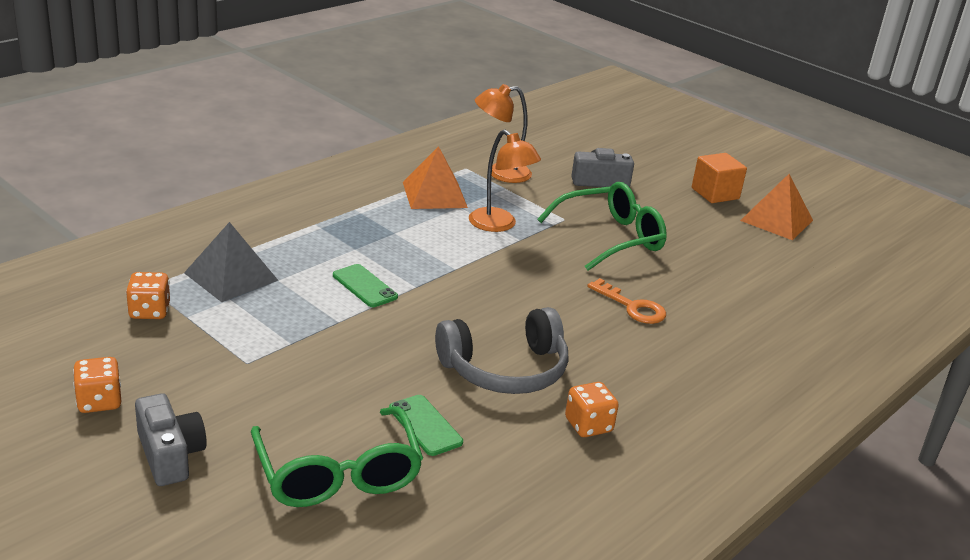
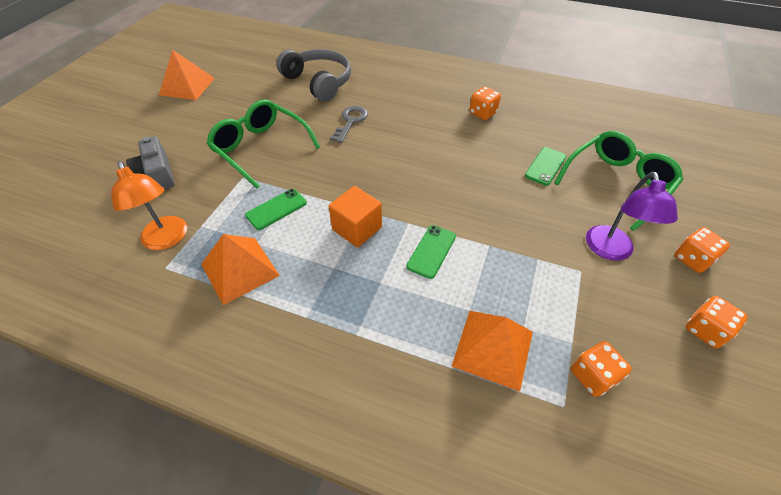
camera: 110 degrees left, 20 degrees up
grey camera [135,393,207,486] -> orange dice [675,227,730,273]
grey pyramid [184,222,279,302] -> orange pyramid [451,311,533,392]
grey headphones [435,307,568,394] -> grey headphones moved to [276,49,351,102]
orange lamp [469,130,541,232] -> green phone [245,189,307,230]
orange key [587,278,666,324] -> grey key [330,106,368,143]
orange cube [692,153,747,203] -> orange cube moved to [328,186,382,247]
none -> purple lamp [586,172,678,261]

